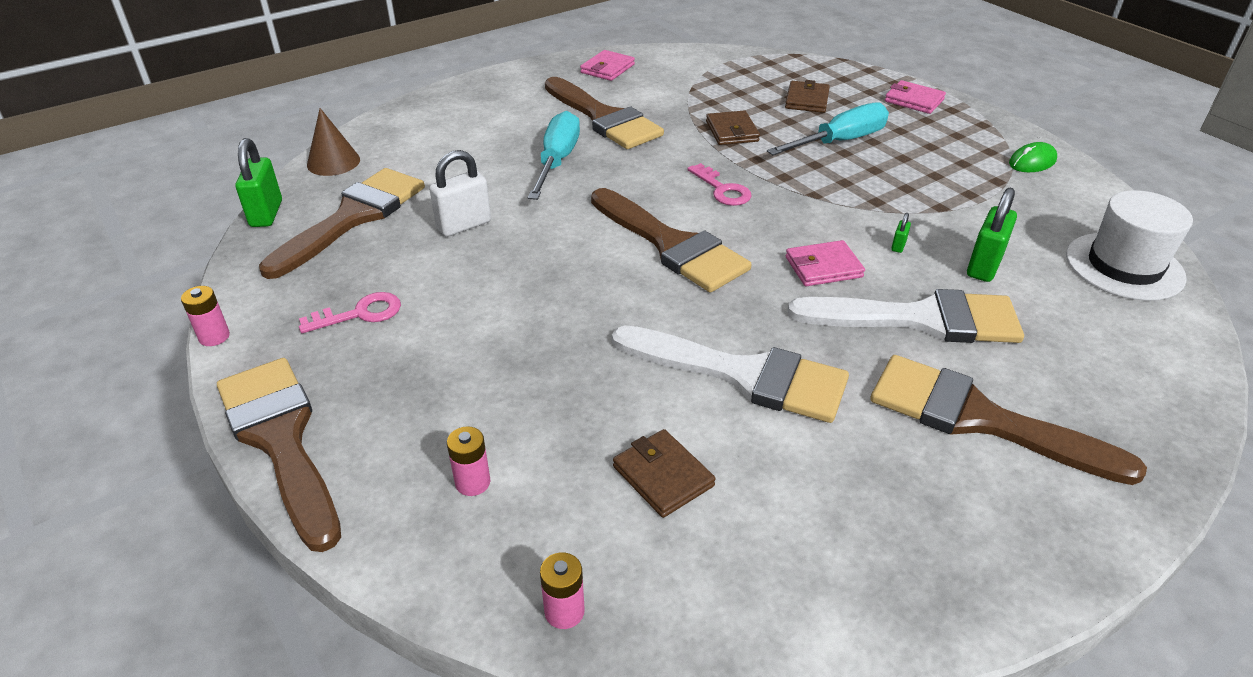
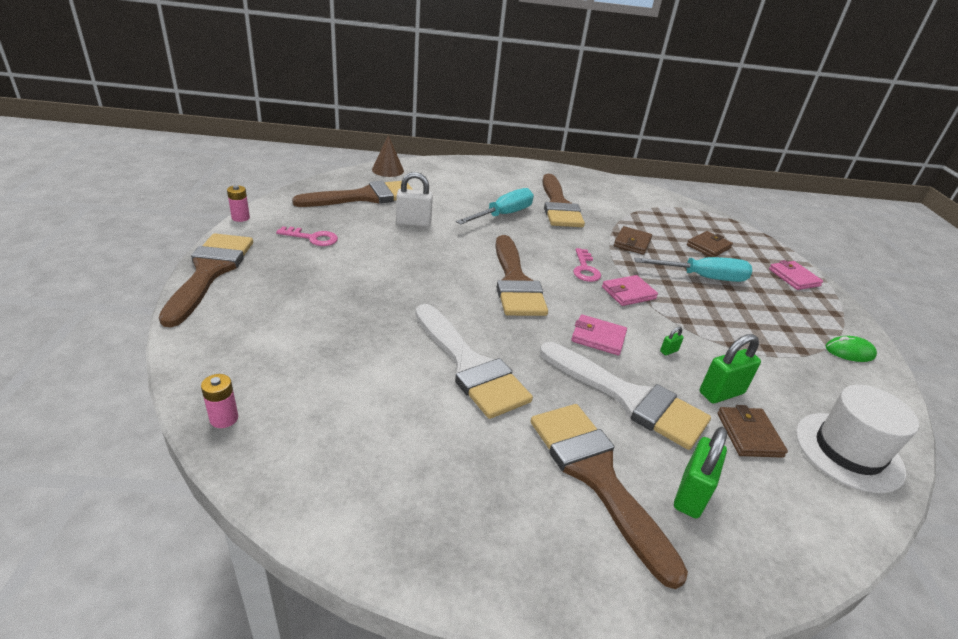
camera: 30 degrees right, 5 degrees down
green padlock [235,138,282,227] -> green padlock moved to [674,427,727,518]
pink battery [447,427,490,496] -> none
pink wallet [580,50,635,81] -> pink wallet moved to [602,275,658,306]
brown wallet [613,429,716,518] -> brown wallet moved to [717,405,788,458]

